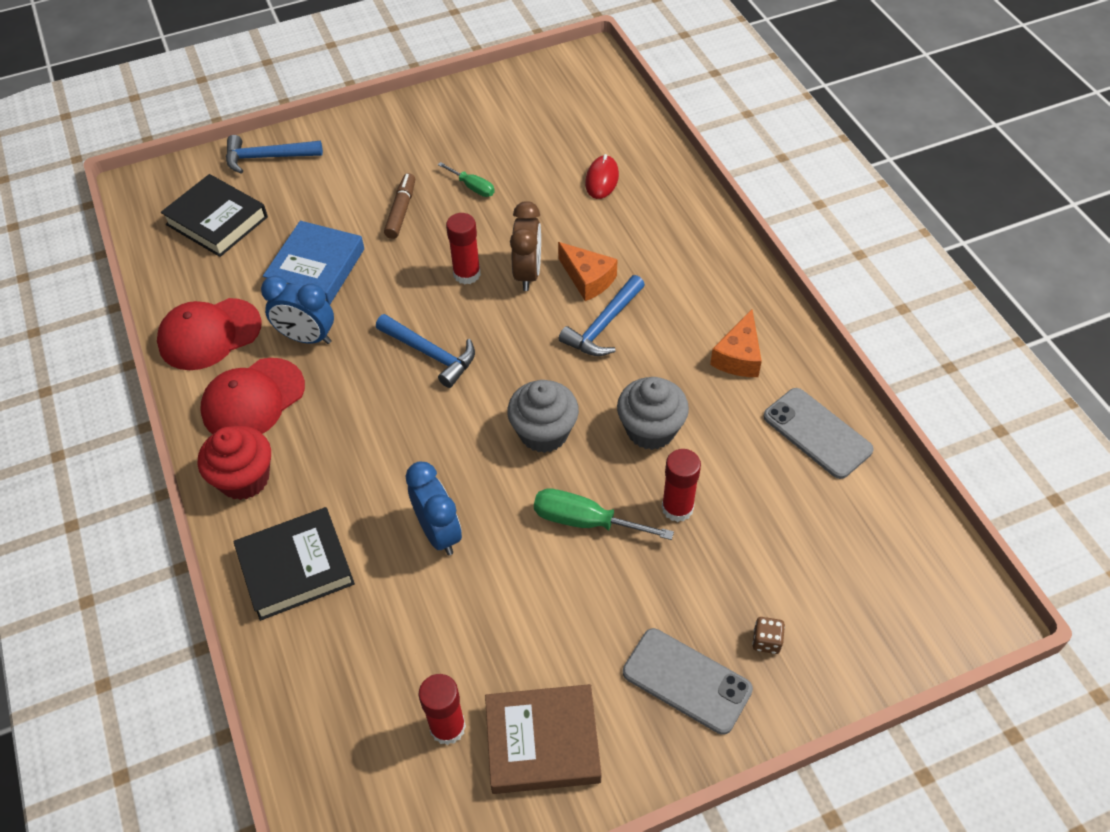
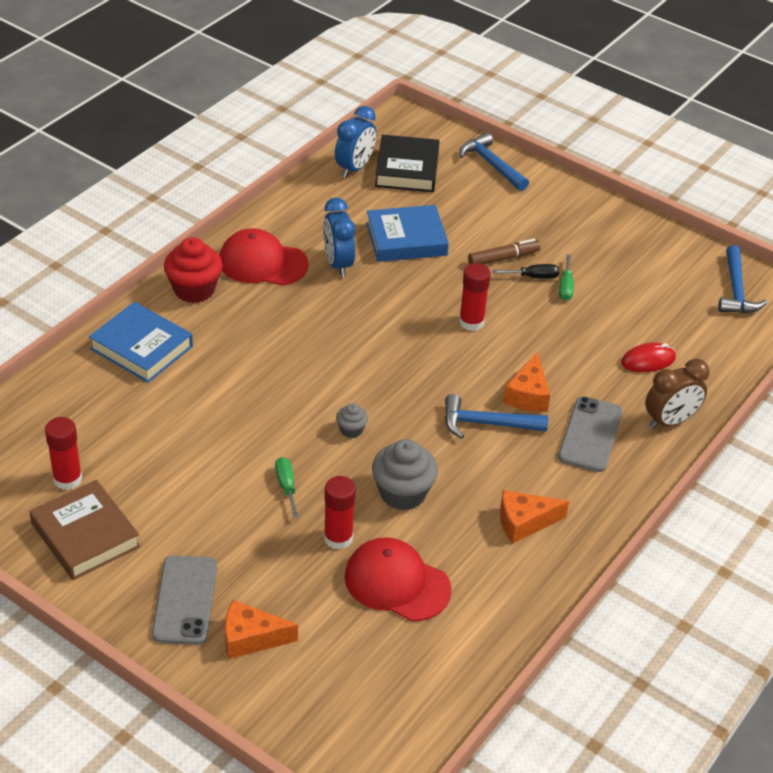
camera: 55 degrees right, 10 degrees down
red cap [157,298,262,370] -> red cap moved to [345,537,452,621]
black book [233,507,355,621] -> blue book [89,302,193,383]
blue hammer [376,314,475,388] -> blue hammer moved to [718,245,768,313]
blue clock [406,462,462,555] -> blue clock moved to [335,106,376,178]
grey cupcake [507,380,579,453] -> grey cupcake [336,403,368,438], size x0.51
brown clock [510,201,541,291] -> brown clock moved to [645,359,709,429]
green screwdriver [534,488,674,540] -> green screwdriver [275,457,299,518], size x0.62
brown dice [752,617,785,654] -> orange cheese [225,600,298,659]
grey phone [763,388,874,479] -> grey phone moved to [558,396,623,472]
none -> black screwdriver [492,264,559,279]

